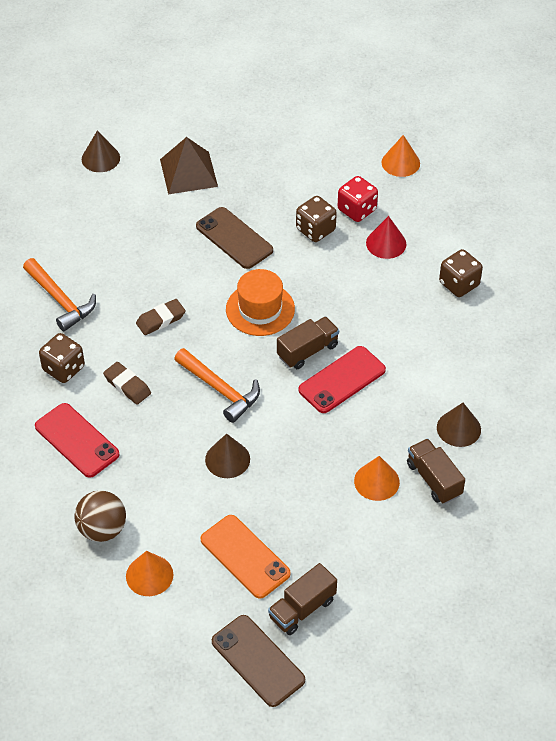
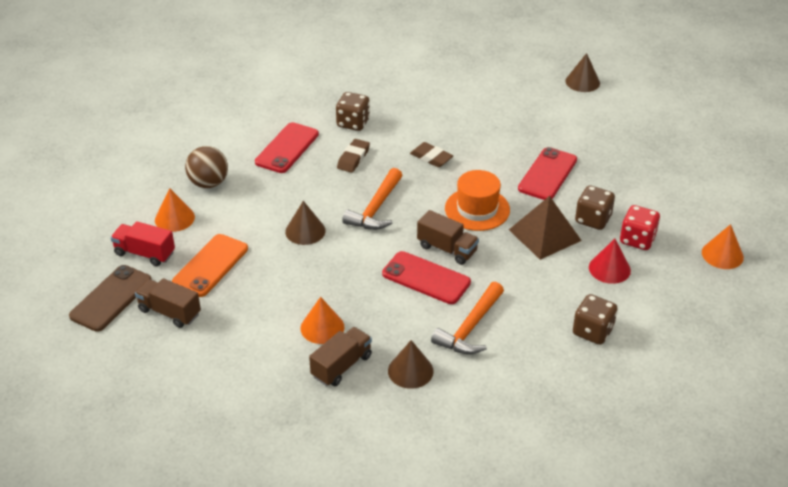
camera: 70 degrees right, 10 degrees down
orange hammer [23,258,96,331] -> orange hammer moved to [431,282,504,355]
brown pyramid [160,137,218,194] -> brown pyramid moved to [509,196,582,260]
brown phone [196,207,273,269] -> red phone [518,147,577,200]
none -> red truck [110,221,175,266]

